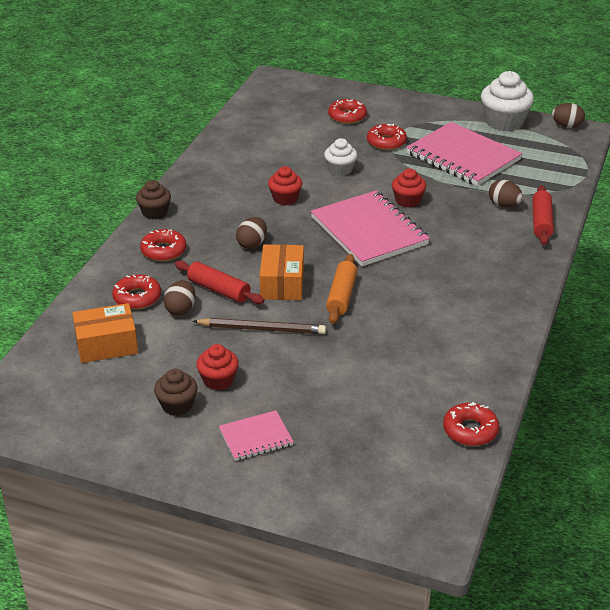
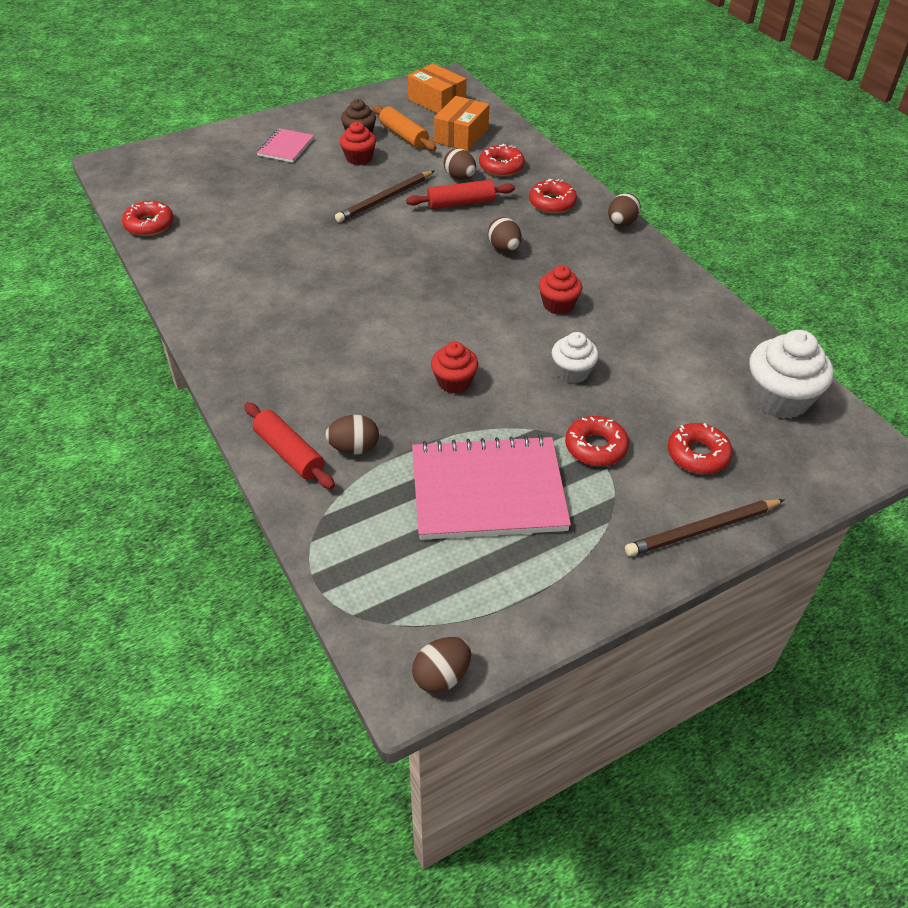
camera: 130 degrees right, 10 degrees up
brown cupcake [136,180,171,219] -> brown egg [608,193,641,227]
orange box [260,244,304,300] -> orange box moved to [408,63,466,114]
pink notebook [310,191,430,266] -> none
orange rolling pin [326,254,357,324] -> orange rolling pin moved to [373,105,436,151]
white cupcake [481,71,534,131] -> white cupcake moved to [750,330,834,419]
none -> brown pencil [625,499,785,556]

